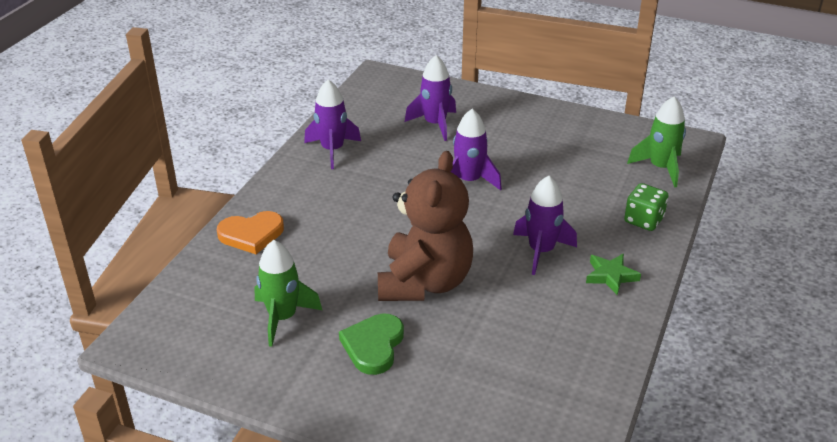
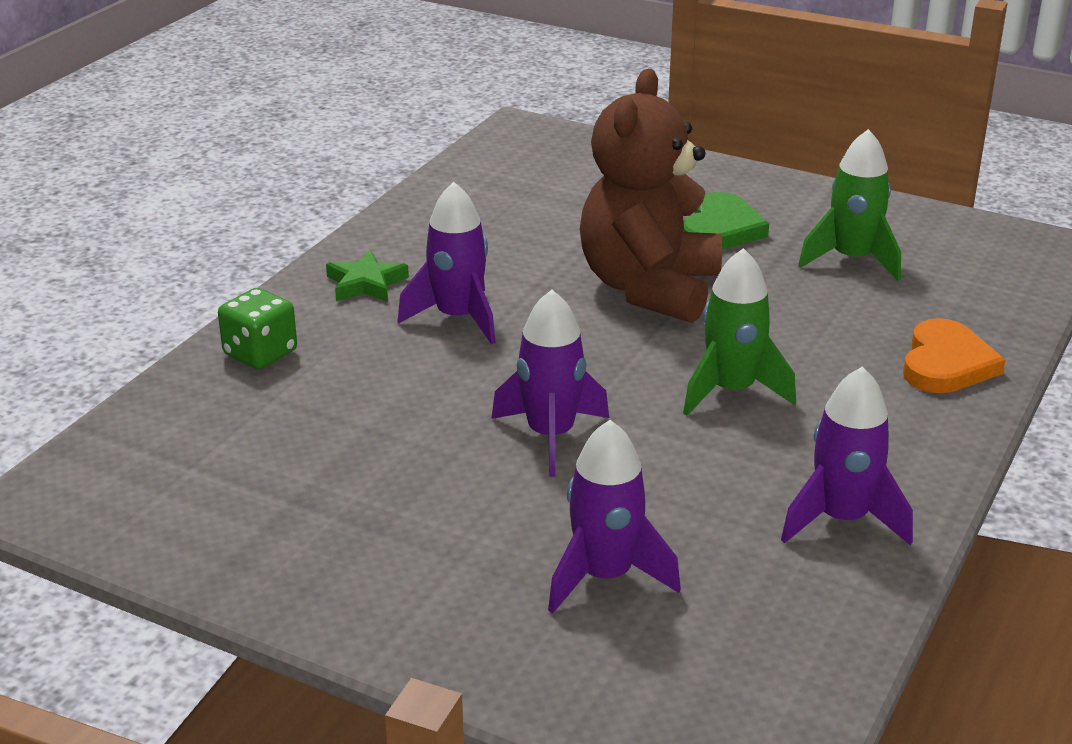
camera: 175 degrees left, 5 degrees down
orange heart [217,211,284,254] -> orange heart turned 120 degrees clockwise [903,318,1005,393]
green rocket [627,96,686,188] -> green rocket moved to [683,248,796,416]

